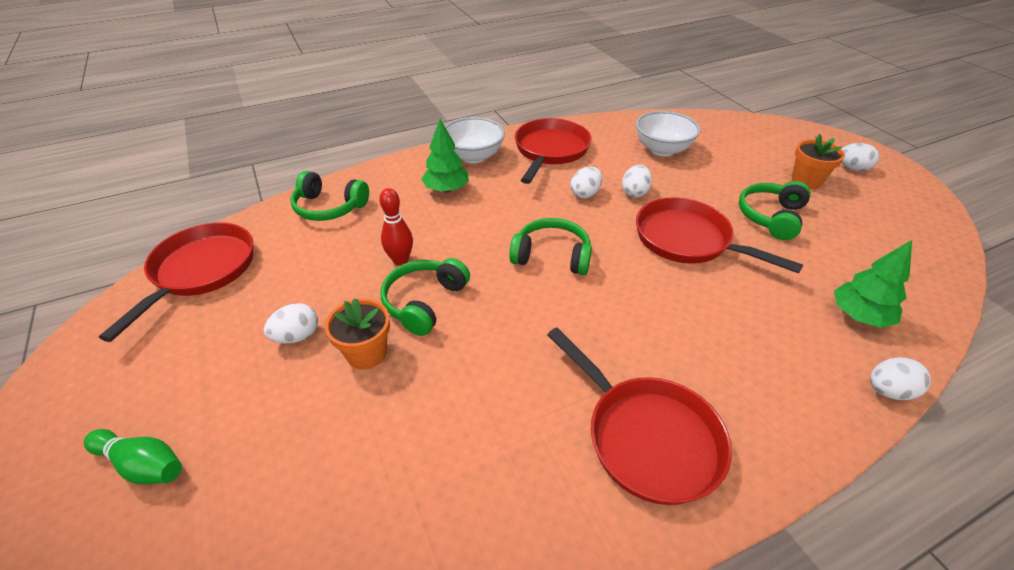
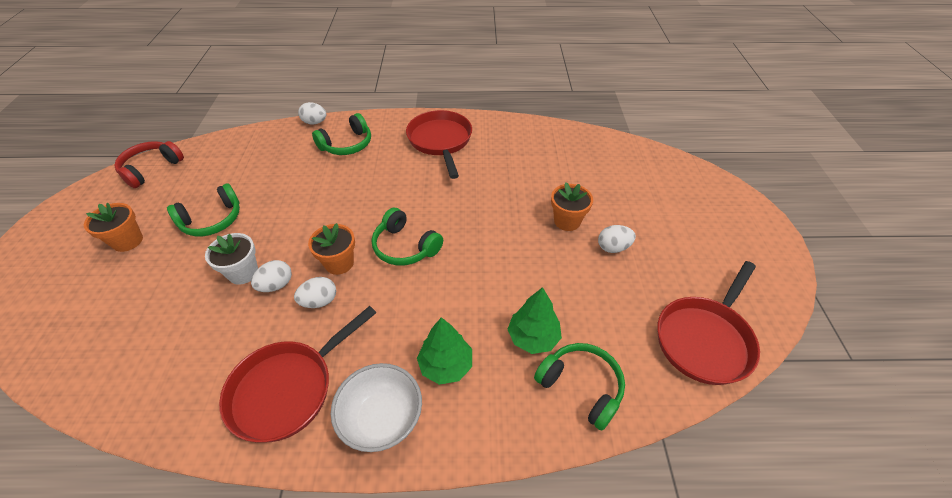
camera: 155 degrees left, 5 degrees up
green bowling pin [84,429,182,485] -> none
red bowling pin [379,188,413,266] -> none
green headphones [380,258,470,336] -> green headphones moved to [312,113,371,155]
white bowl [636,111,701,156] -> none
red pan [636,197,803,273] -> none
green tree [834,240,912,328] -> green tree moved to [507,287,562,354]
white egg [841,143,879,171] -> none
none -> red headphones [115,141,184,188]
none -> white flower pot [205,233,258,285]
none -> orange flower pot [308,223,355,275]

